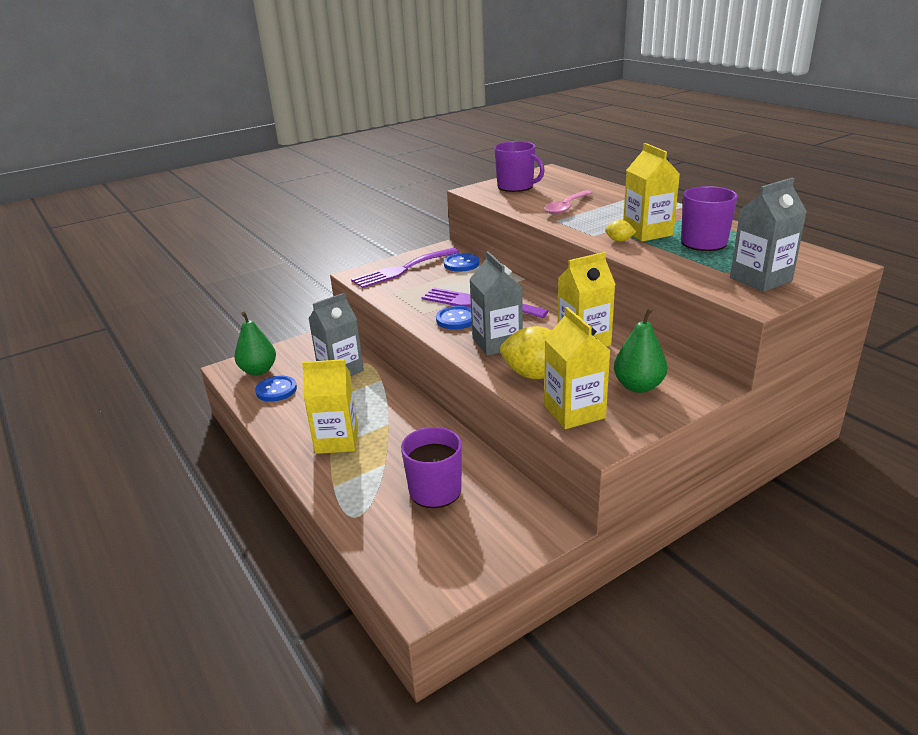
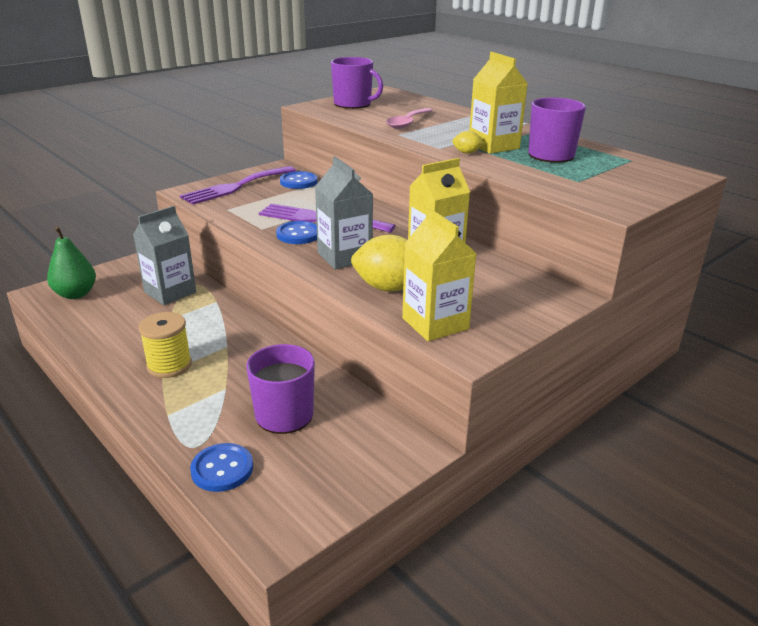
camera: 10 degrees left, 0 degrees up
blue button [255,376,297,402] -> blue button moved to [190,443,253,492]
yellow carton [302,359,358,454] -> yellow spool [139,312,192,378]
green pear [614,308,667,393] -> none
grey carton [730,178,807,292] -> none

